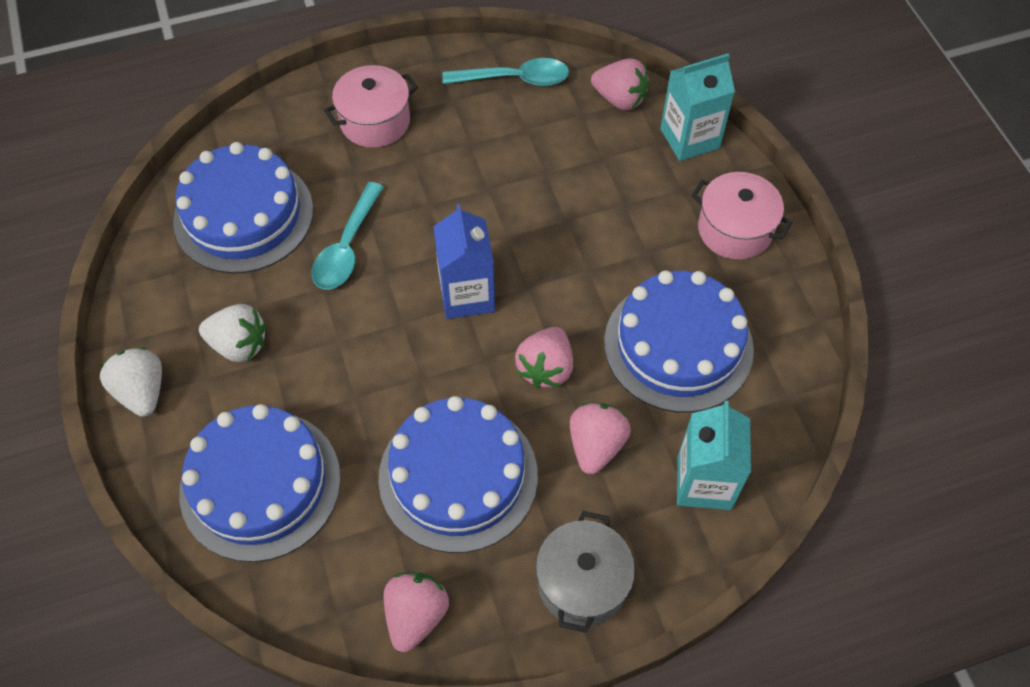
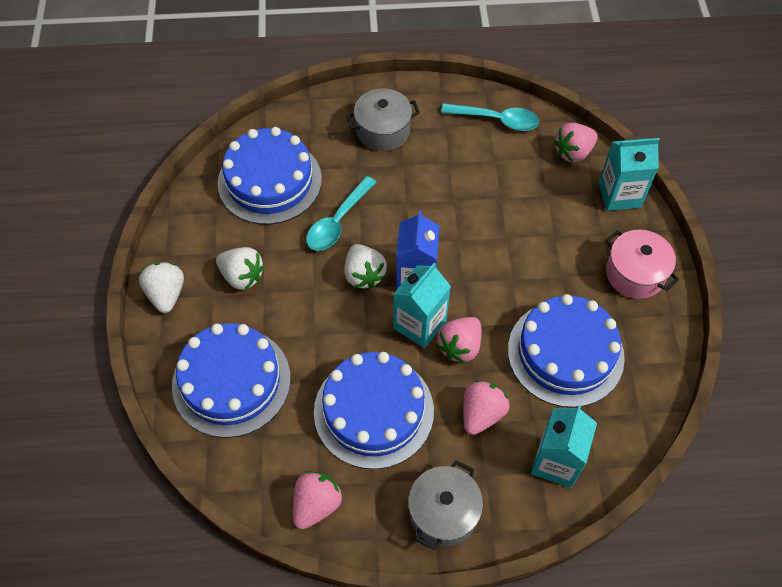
camera: 15 degrees right, 0 degrees up
pink pot [324,65,418,148] -> grey pot [346,89,420,151]
pink strawberry [591,58,649,110] -> pink strawberry turned 105 degrees clockwise [554,123,598,162]
none -> white strawberry [345,244,387,289]
none -> turquoise carton [393,263,451,348]

